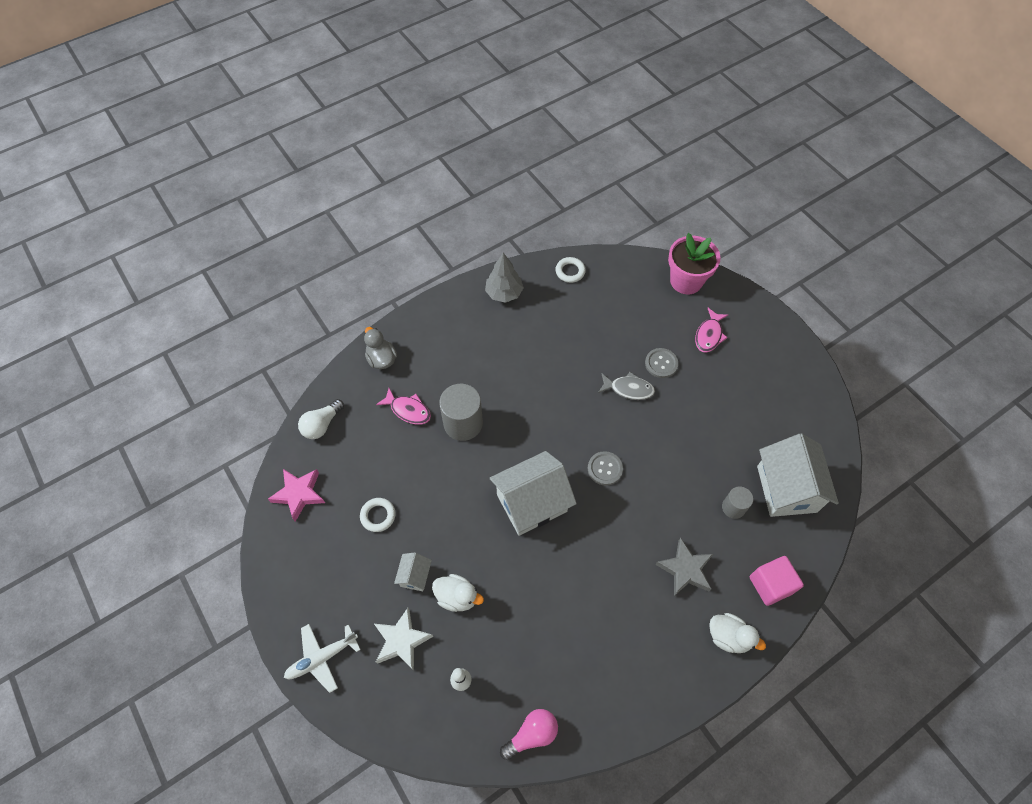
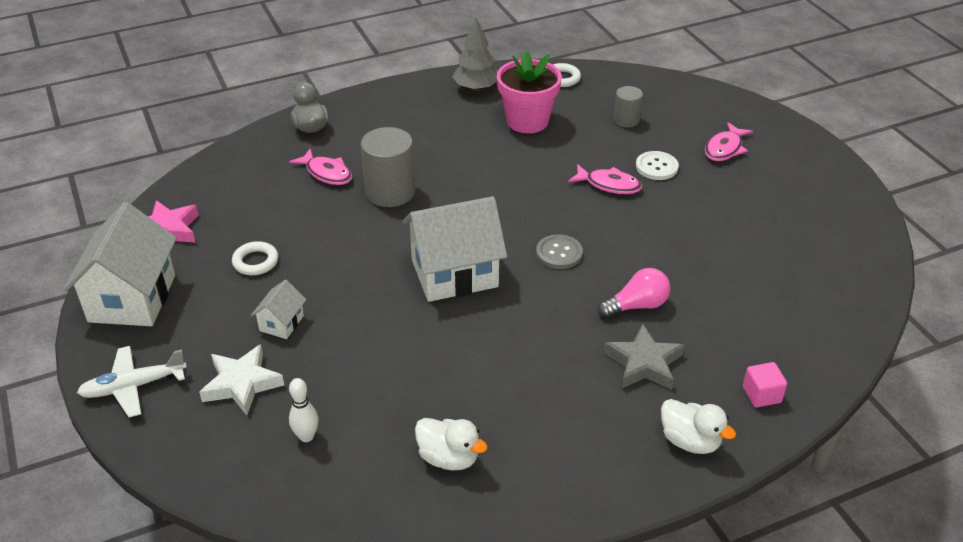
camera: 10 degrees right, 20 degrees down
white light bulb [298,399,344,439] -> none
white duck [432,574,484,612] -> white duck moved to [415,418,488,471]
pink light bulb [500,709,558,760] -> pink light bulb moved to [598,268,670,318]
grey fish [598,372,655,400] -> pink fish [568,164,642,194]
grey button [645,348,678,378] -> white button [636,151,679,180]
pink flower pot [668,233,721,294] -> pink flower pot moved to [497,50,562,133]
grey cylinder [722,487,753,519] -> grey cylinder moved to [614,86,643,127]
pink cube [750,556,804,606] -> pink cube [743,362,787,408], size x0.65
white house [757,434,839,517] -> white house moved to [63,202,177,326]

